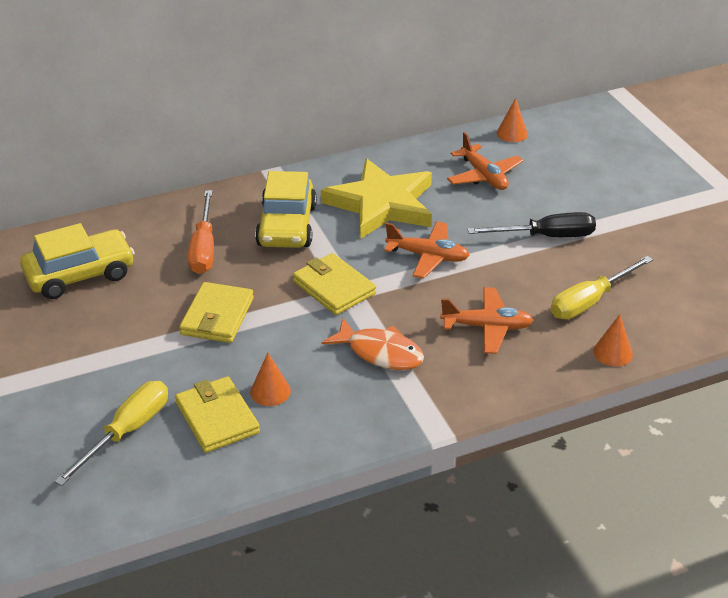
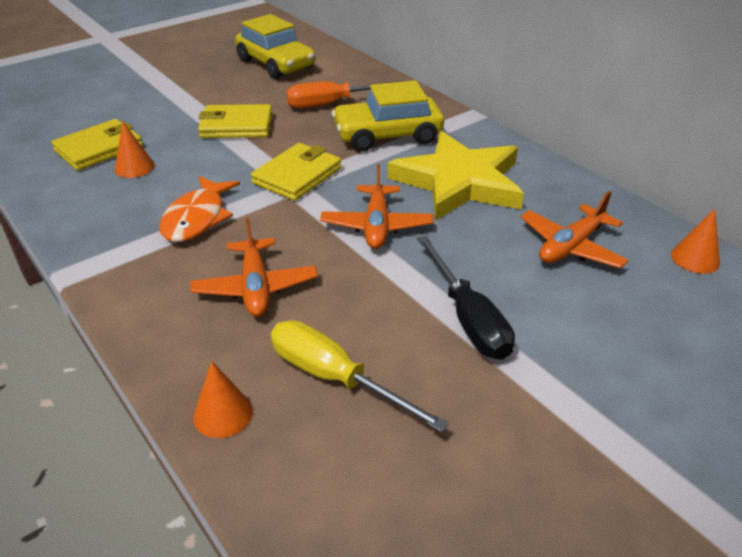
camera: 75 degrees right, 0 degrees up
yellow screwdriver [54,381,168,486] -> none

